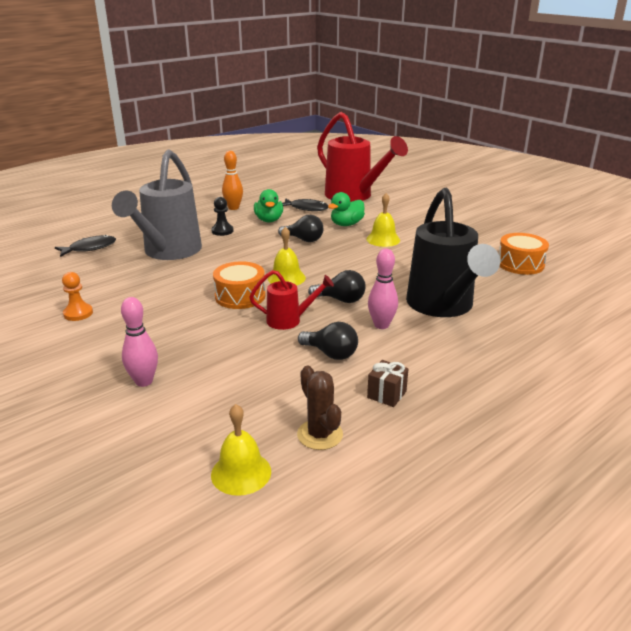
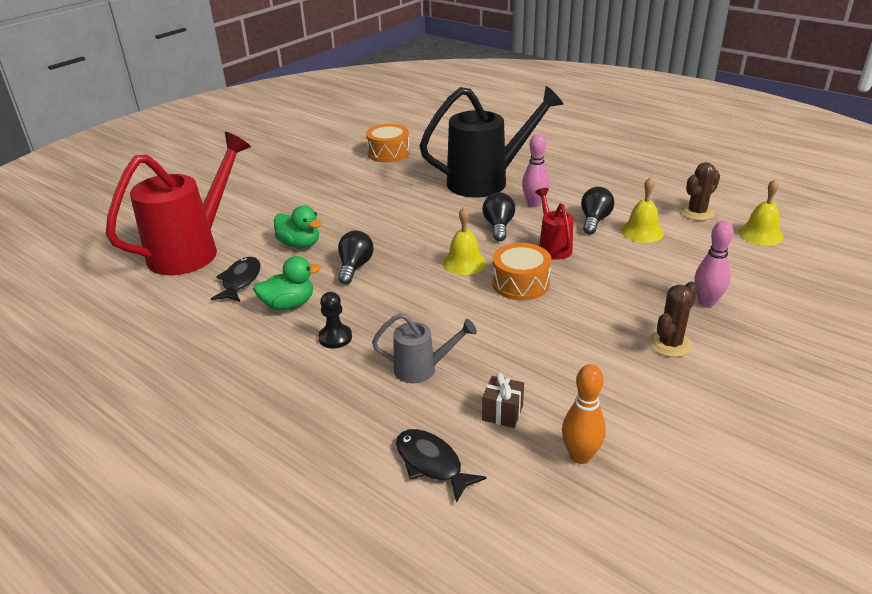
camera: 100 degrees left, 5 degrees up
orange pawn [62,272,93,321] -> none
grey watering can [112,149,202,260] -> grey watering can [372,313,477,383], size x0.48
orange bowling pin [222,151,243,210] -> orange bowling pin moved to [562,364,606,464]
yellow bell [367,193,400,247] -> yellow bell moved to [621,177,664,243]
brown gift [367,360,408,407] -> brown gift moved to [482,373,524,428]
none -> brown cactus [649,281,698,357]

